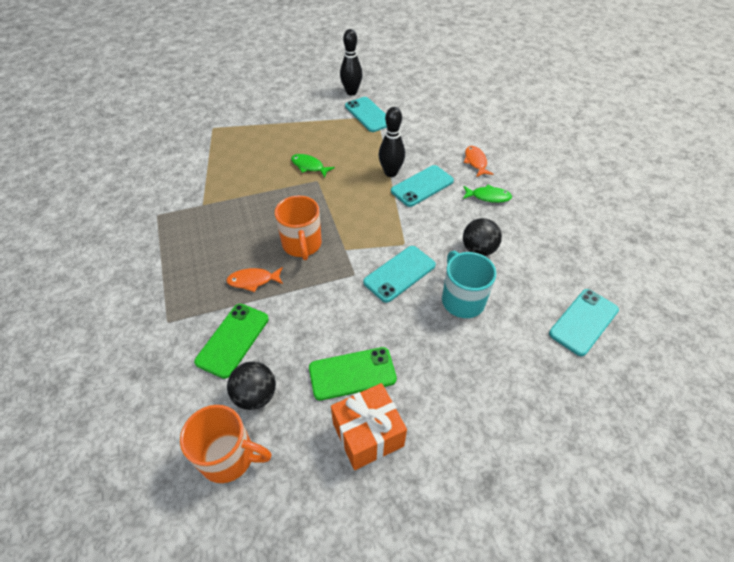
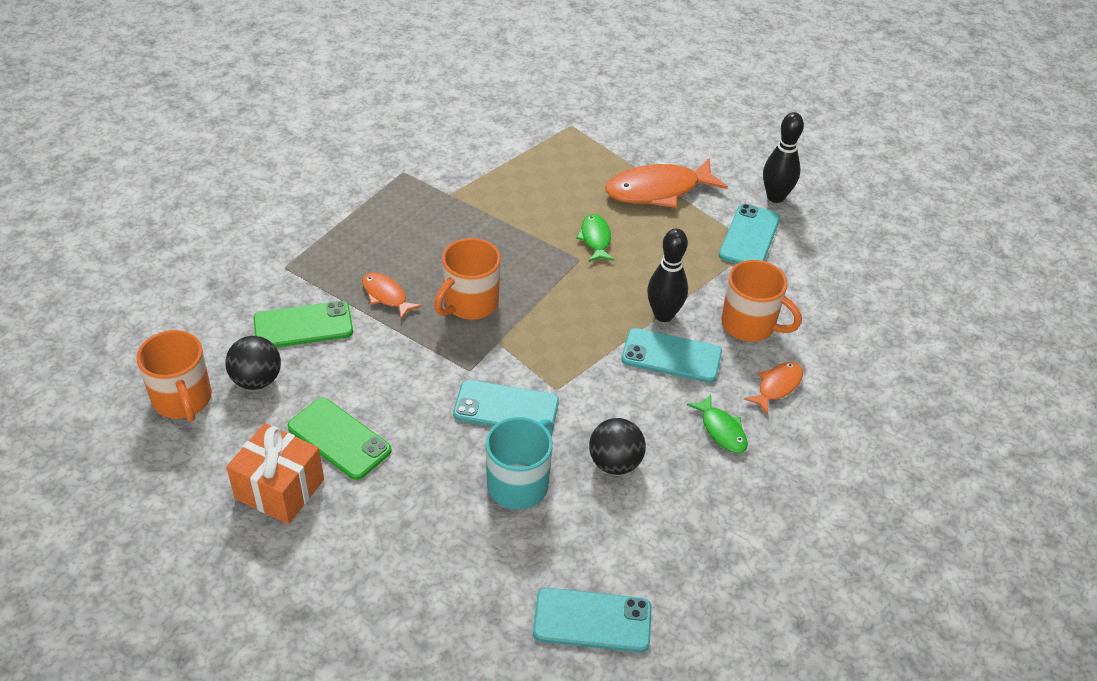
camera: 50 degrees right, 5 degrees down
none -> orange fish [605,158,728,208]
none -> orange mug [721,260,802,342]

